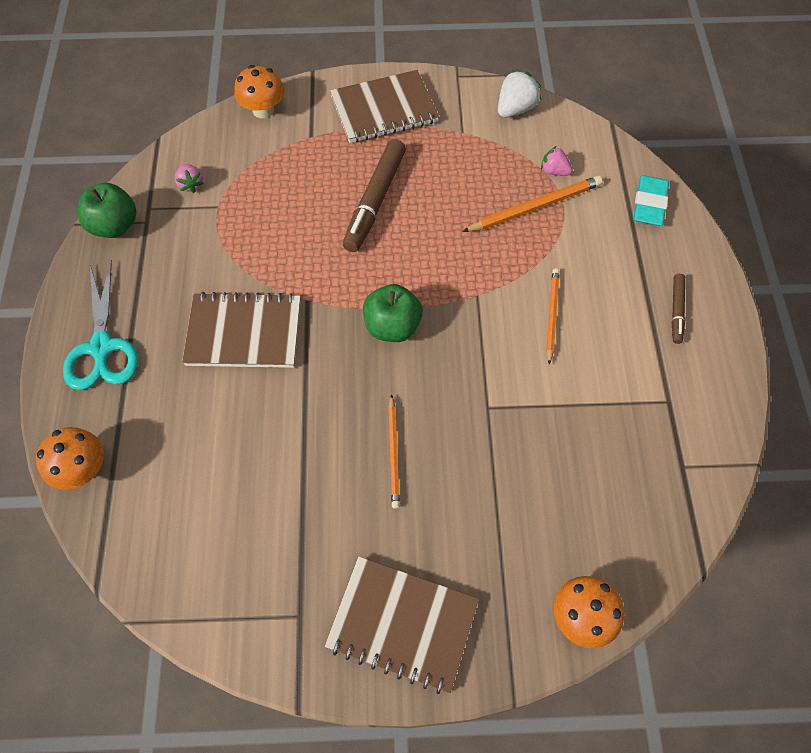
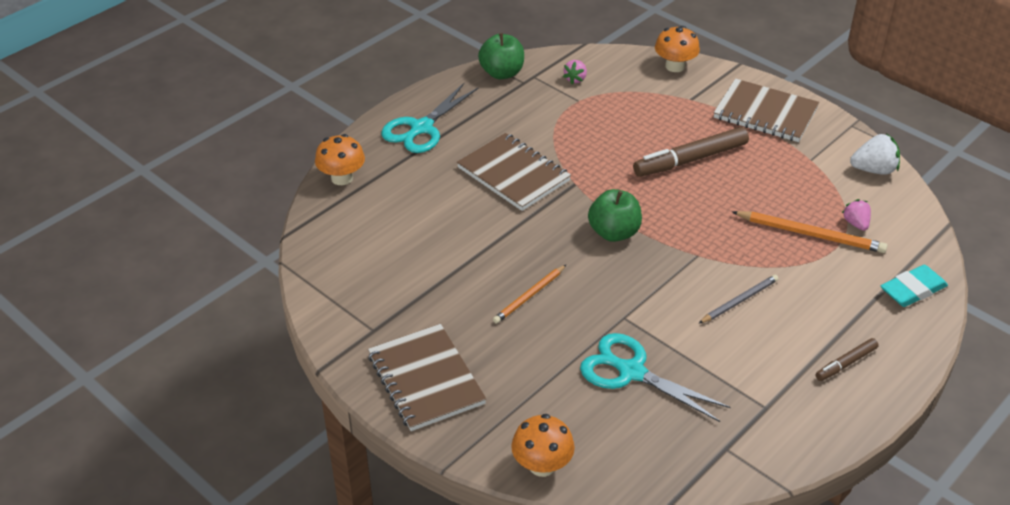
camera: 45 degrees right, 20 degrees down
orange pencil [546,268,560,364] -> grey pencil [698,275,779,324]
none -> turquoise scissors [580,333,731,422]

